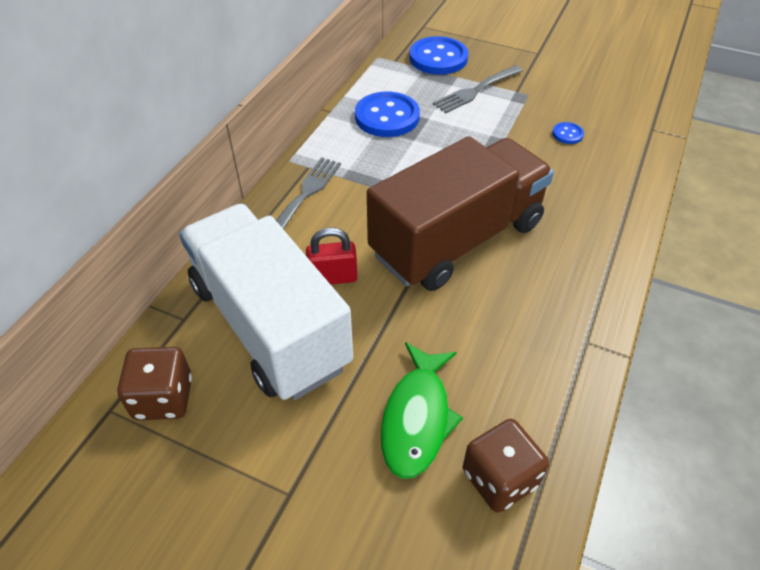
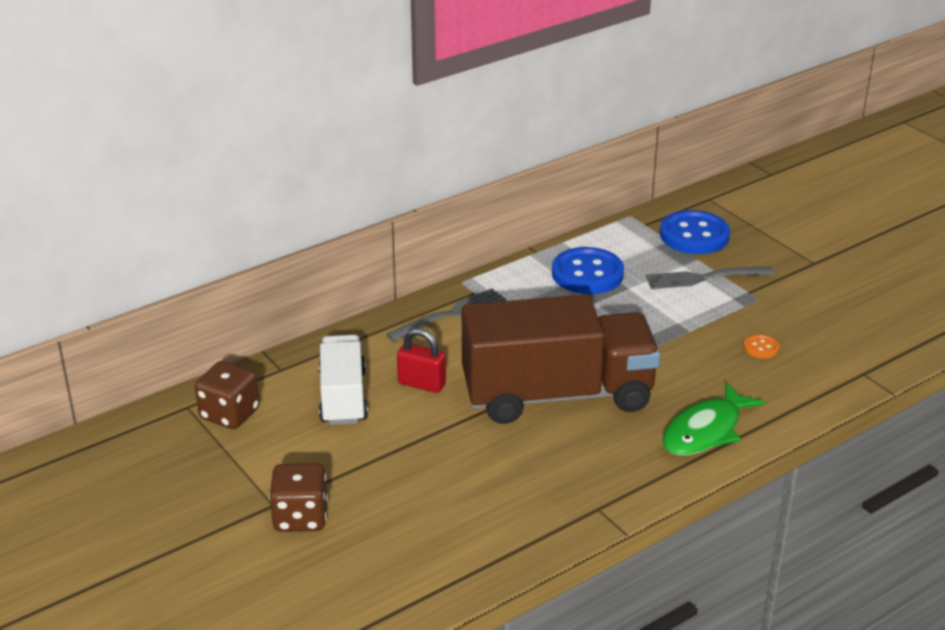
camera: 30 degrees right, 15 degrees down
white truck [179,204,353,400] -> white truck [319,335,368,425], size x0.56
green fish [381,342,463,479] -> green fish moved to [662,382,765,456]
brown dice [463,419,549,512] -> brown dice moved to [269,463,328,532]
blue button [552,122,584,144] -> orange button [743,334,780,359]

